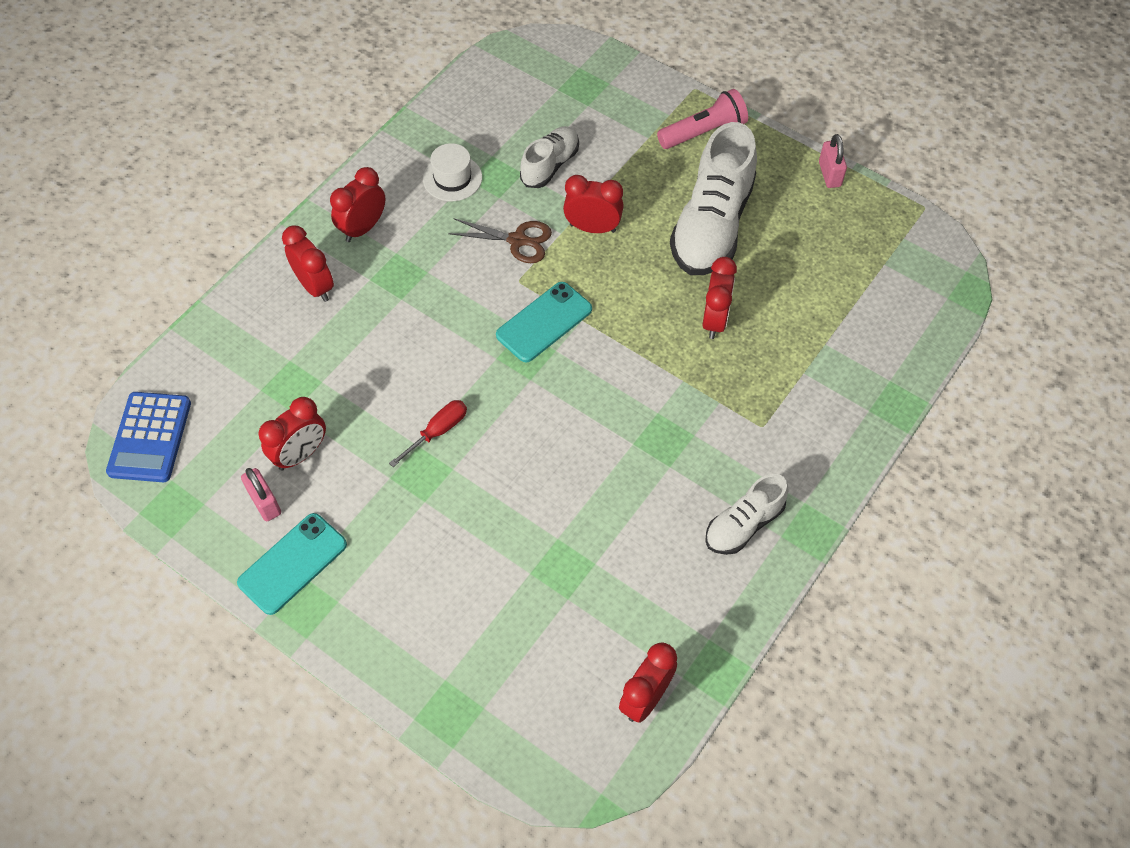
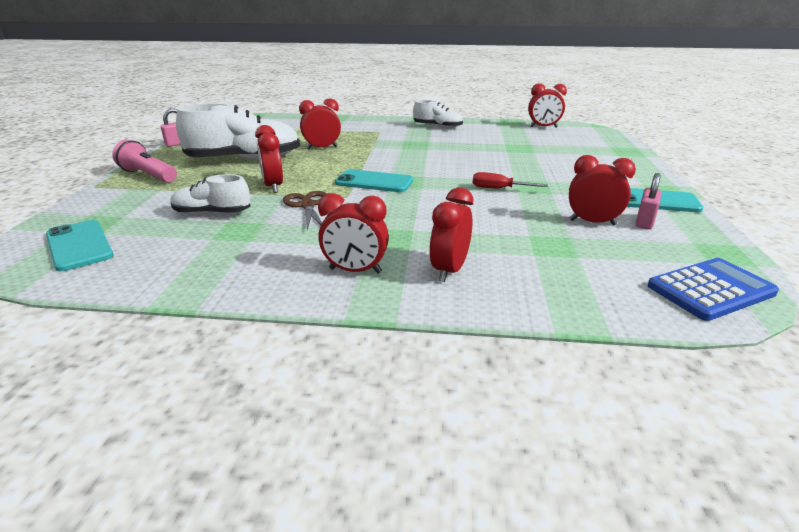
camera: 120 degrees left, 30 degrees down
white hat [423,143,482,201] -> none
none -> turquoise phone [46,220,114,271]

